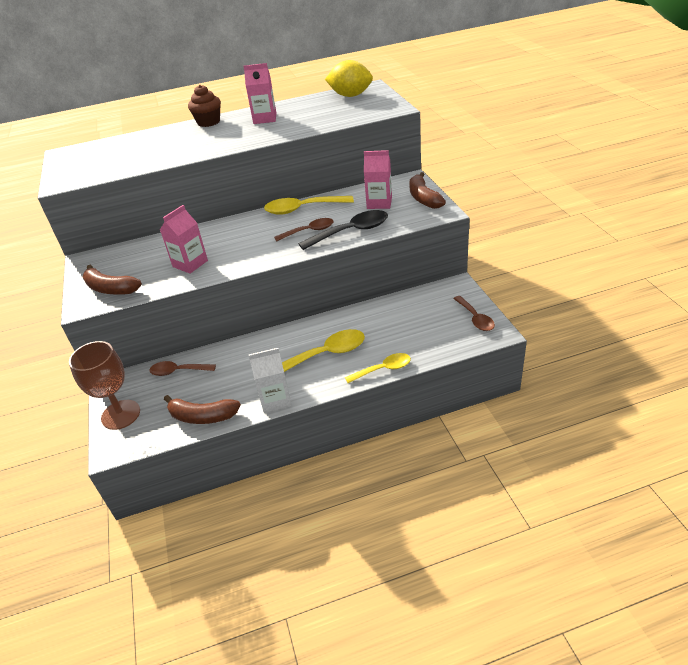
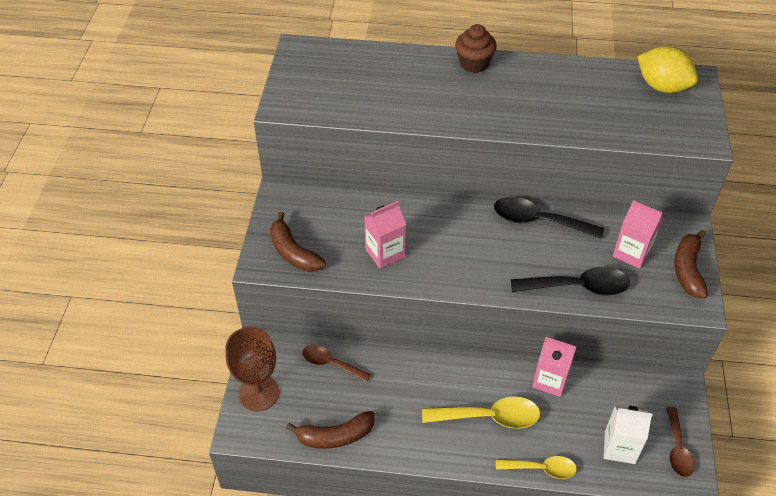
camera: 20 degrees right, 10 degrees up
brown banana [164,395,241,424] -> brown banana turned 45 degrees counterclockwise [286,411,374,449]
pink carton [243,63,276,124] -> pink carton moved to [532,337,577,397]
white carton [249,348,292,413] -> white carton moved to [604,405,652,464]
yellow spoon [264,196,354,215] -> black spoon [494,197,604,239]
brown spoon [274,218,334,242] -> none

